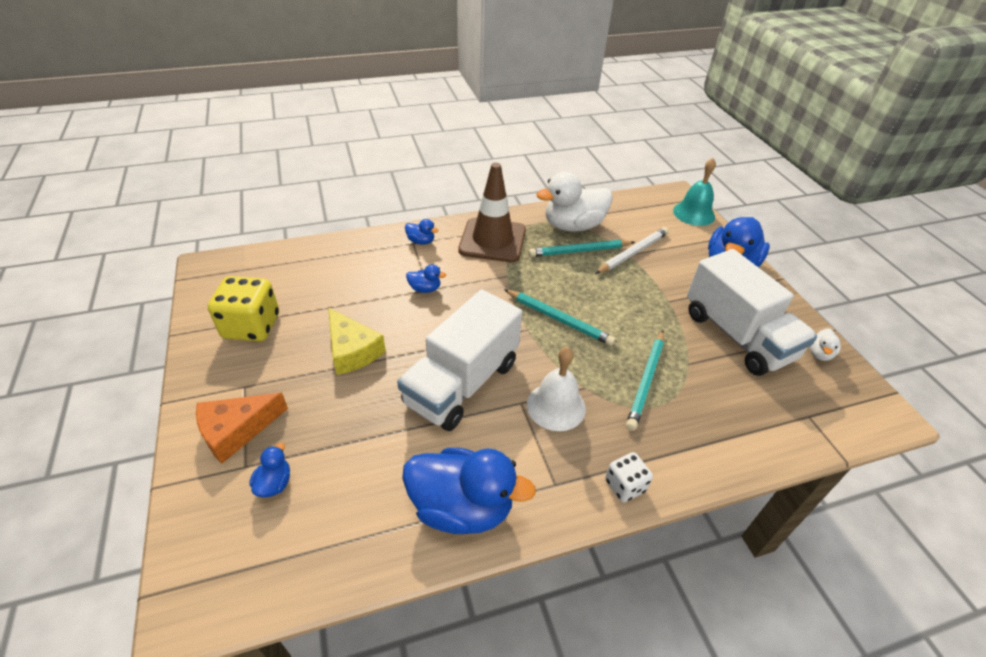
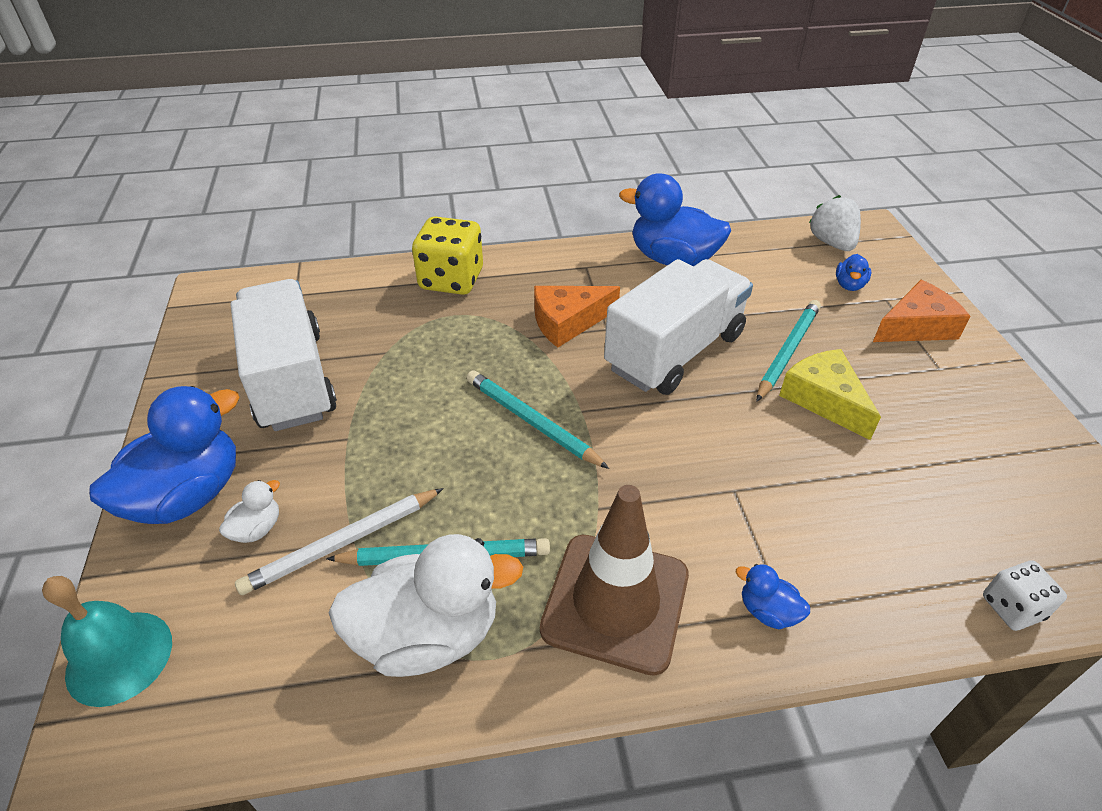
camera: 170 degrees left, 0 degrees up
yellow dice [208,276,279,342] -> yellow dice moved to [412,216,483,295]
blue duck [406,264,446,293] -> none
white bell [527,347,586,431] -> orange cheese [534,286,620,348]
white dice [605,452,653,502] -> white dice moved to [983,561,1067,631]
turquoise pencil [626,330,664,431] -> turquoise pencil moved to [756,300,821,402]
white duck [810,329,841,361] -> white duck moved to [219,480,280,543]
none -> white strawberry [809,195,861,251]

